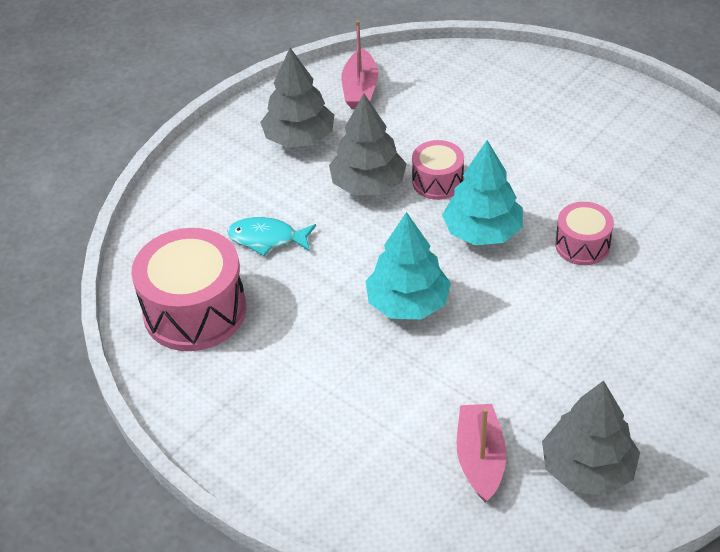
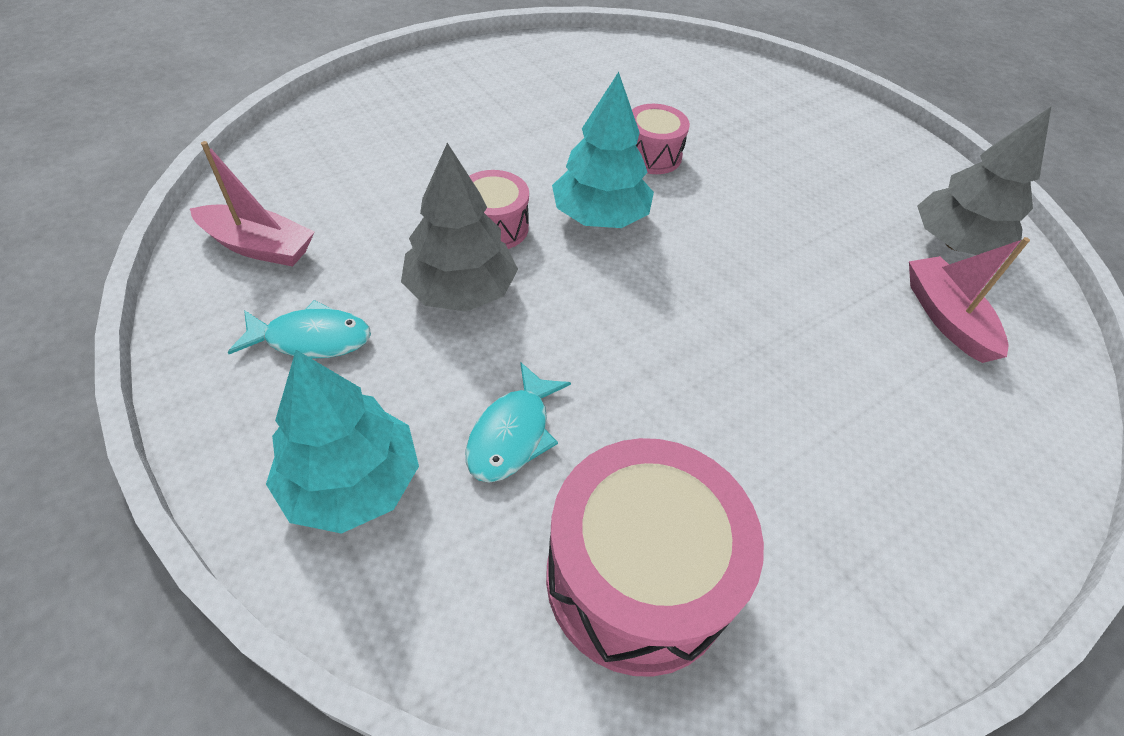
camera: 80 degrees left, 5 degrees up
grey tree [260,48,334,148] -> turquoise fish [228,300,371,359]
turquoise tree [366,212,451,319] -> turquoise tree moved to [266,350,419,534]
pink boat [457,404,506,503] -> pink boat turned 60 degrees clockwise [909,237,1030,363]

